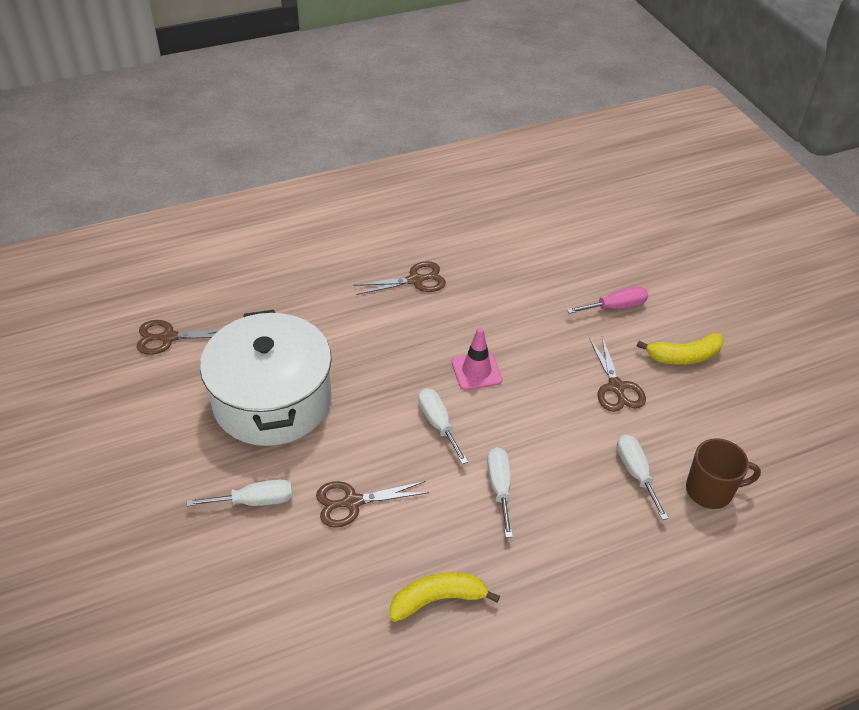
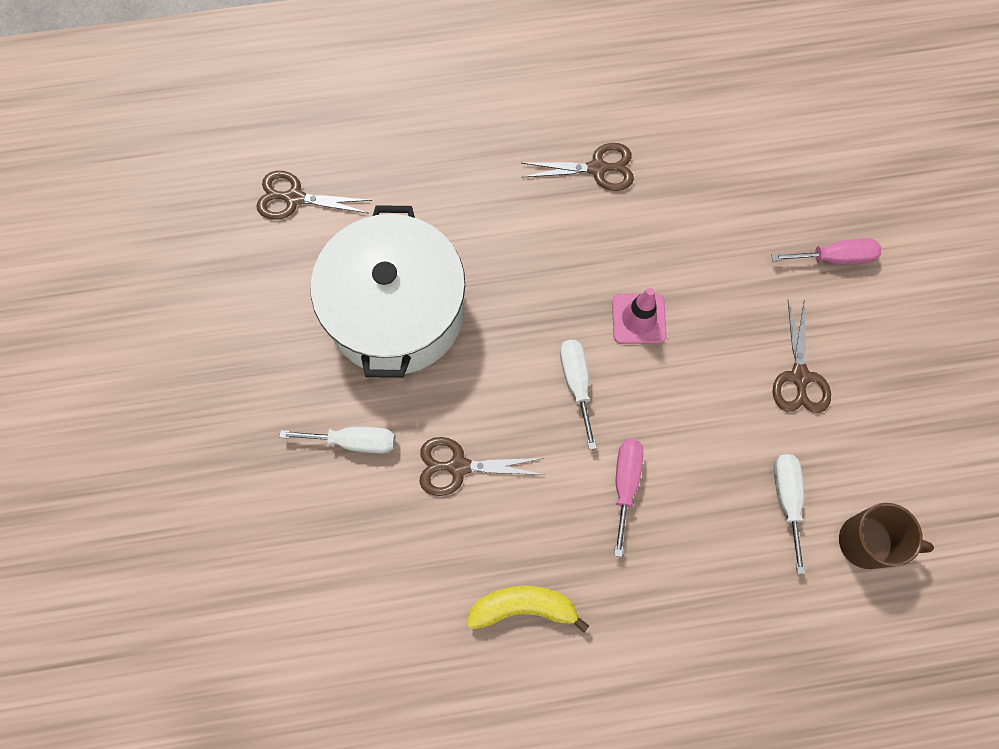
camera: 15 degrees right, 25 degrees up
white screwdriver [487,447,513,538] -> pink screwdriver [614,439,644,557]
yellow banana [637,333,724,365] -> none

